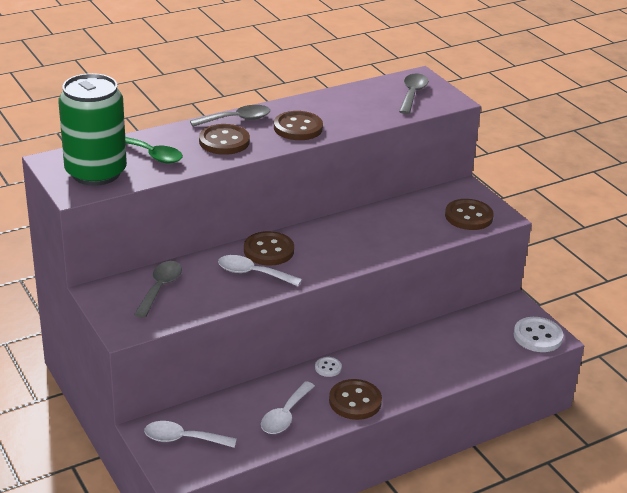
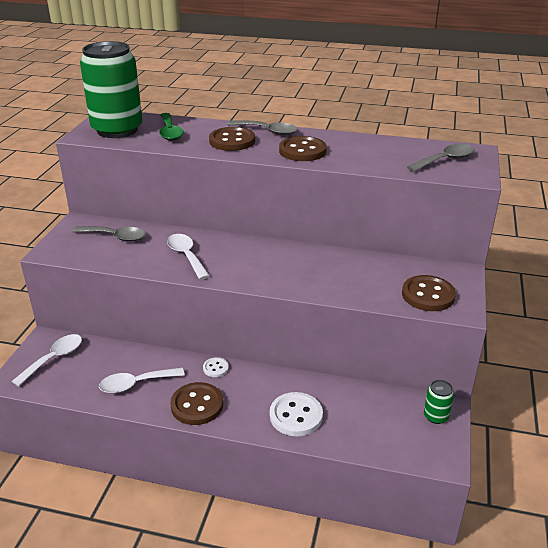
camera: 45 degrees right, 0 degrees up
grey spoon [134,261,182,318] -> grey spoon turned 45 degrees clockwise [72,226,145,242]
white spoon [144,421,237,448] -> white spoon turned 75 degrees clockwise [12,334,82,386]
brown button [244,231,294,266] -> none
white button [514,317,563,352] -> white button moved to [270,392,323,436]
none -> green can [424,380,454,424]

